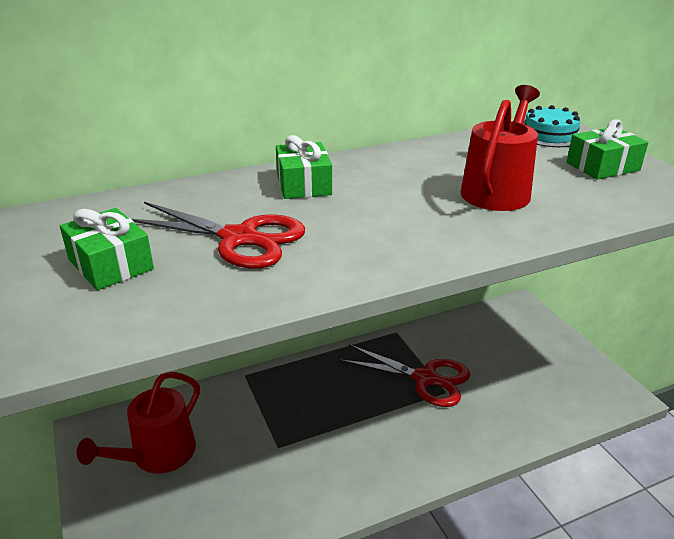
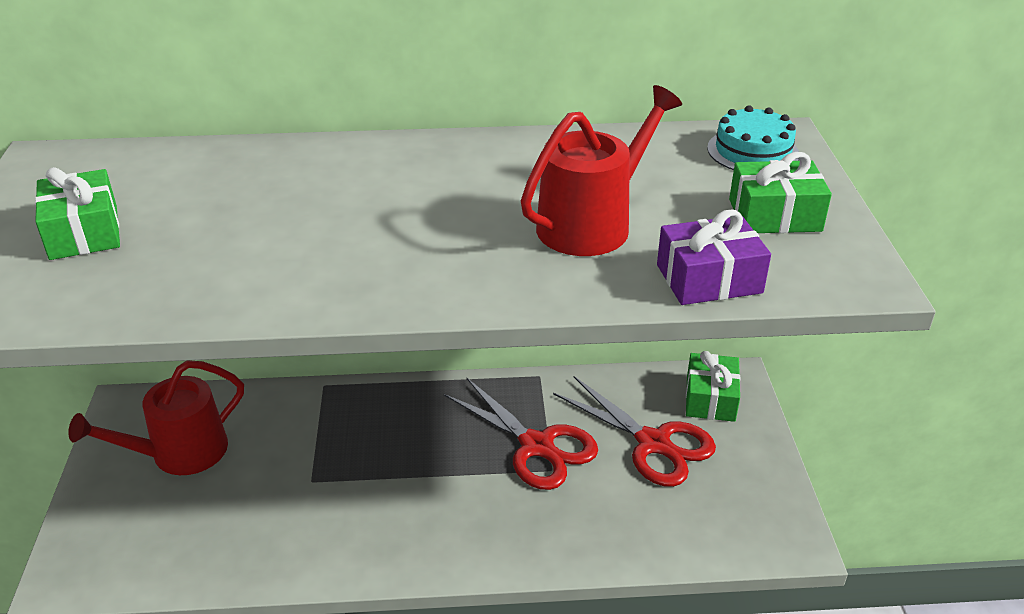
camera: 20 degrees right, 5 degrees up
red scissors [132,202,305,269] -> red scissors moved to [553,376,716,487]
green gift [276,135,332,199] -> green gift moved to [686,351,740,422]
none -> purple gift [657,209,771,305]

